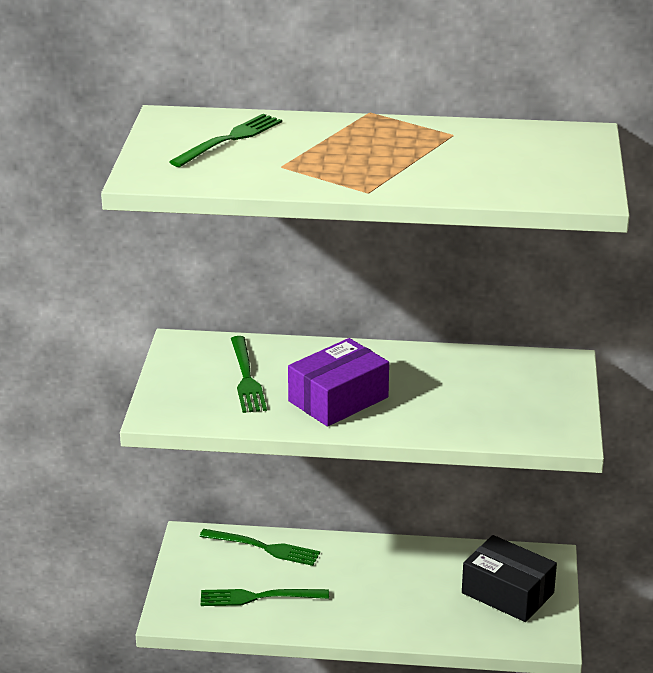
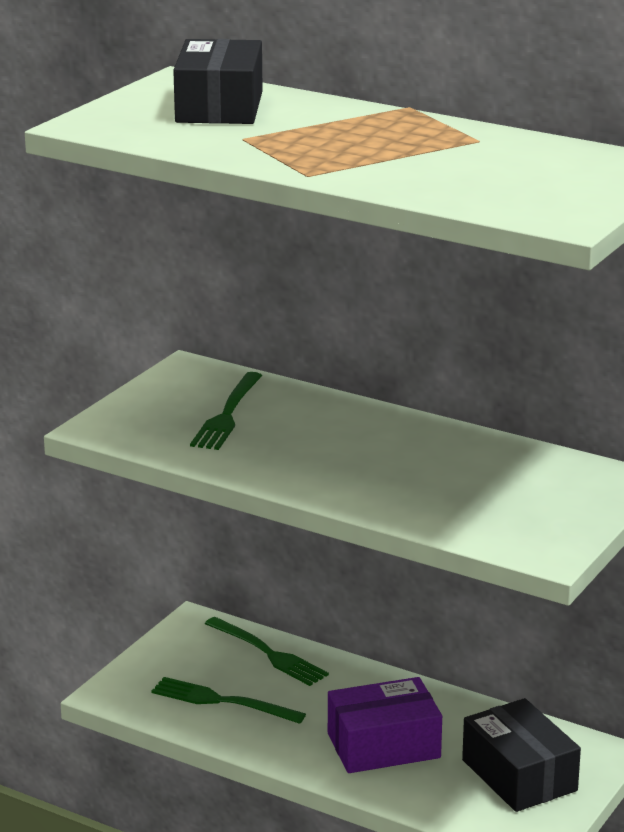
camera: 25 degrees right, 5 degrees down
green fork [169,114,282,167] -> black box [173,39,263,124]
purple box [288,338,389,427] -> purple box moved to [328,677,442,773]

